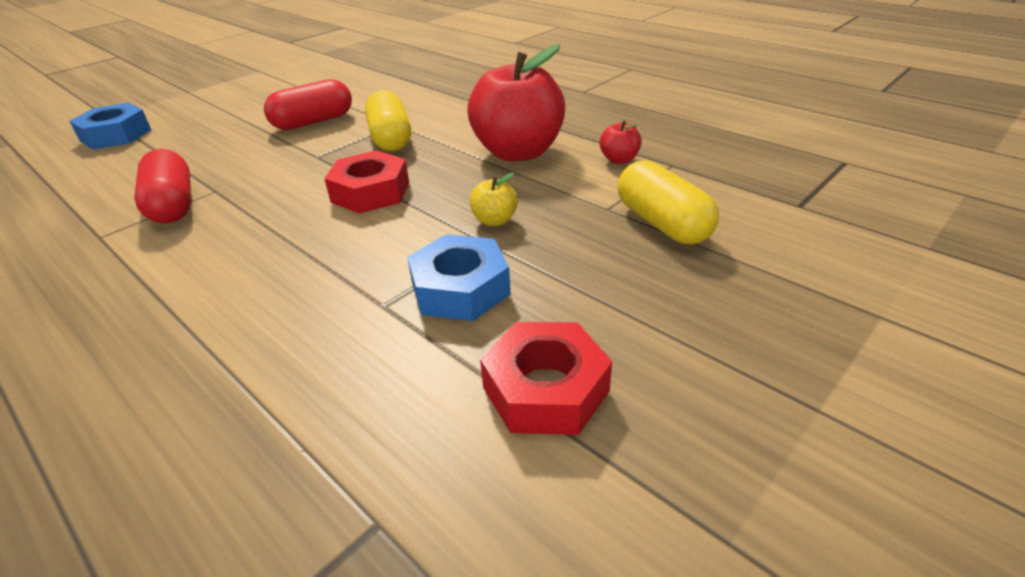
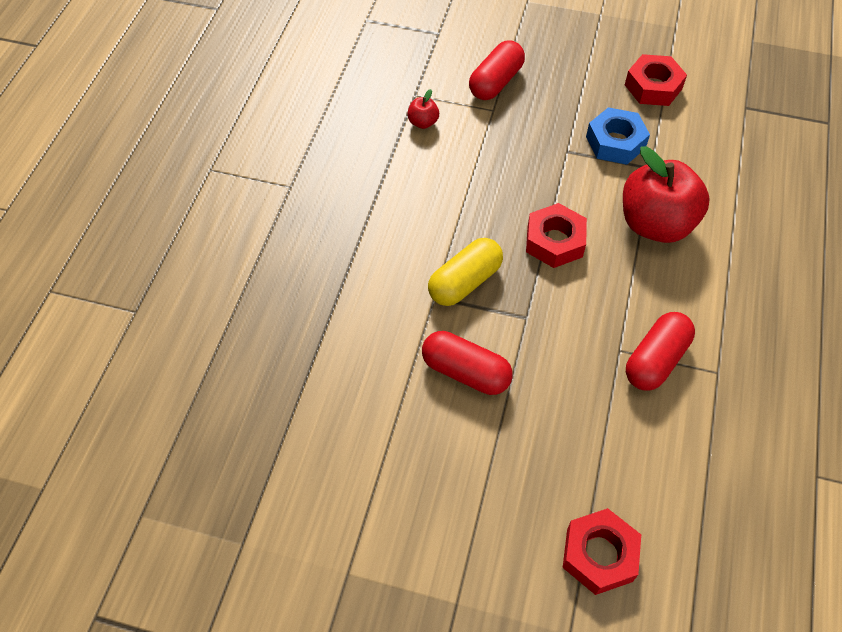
camera: 120 degrees left, 20 degrees up
blue nut [70,103,151,150] -> red nut [563,508,641,595]
red apple [467,44,565,161] -> red apple moved to [623,146,710,243]
yellow apple [470,173,518,226] -> none
yellow capsule [617,160,719,244] -> red capsule [469,40,525,100]

